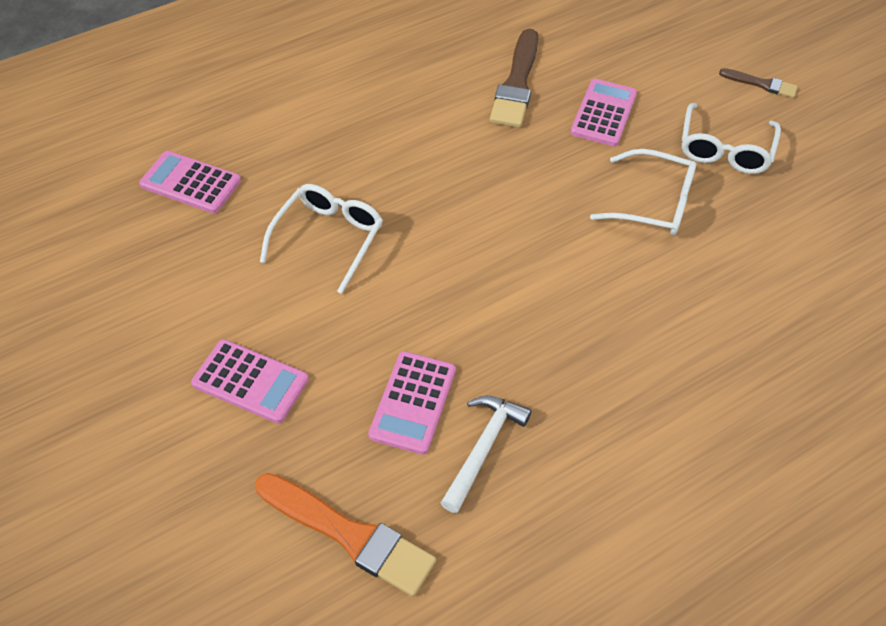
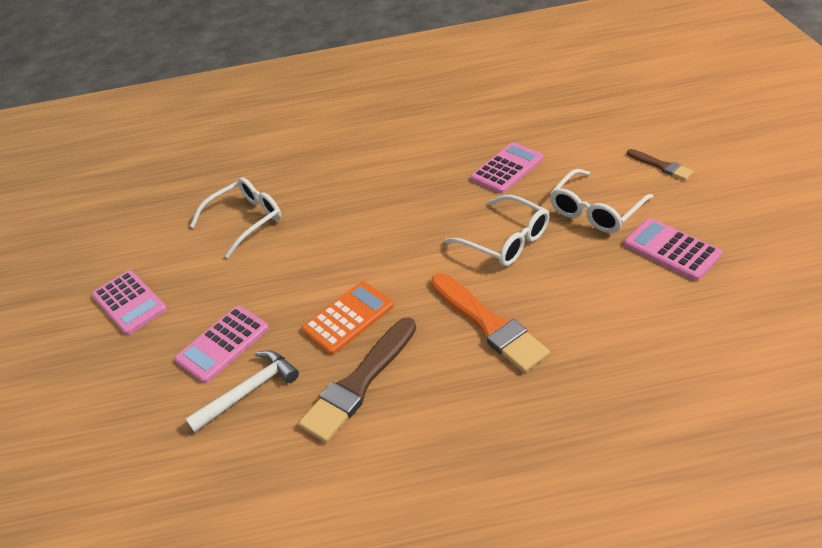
camera: 30 degrees right, 10 degrees down
pink calculator [139,151,241,214] -> pink calculator moved to [624,218,722,281]
orange brush [255,473,436,597] -> orange brush moved to [431,273,550,373]
brown brush [490,29,538,128] -> brown brush moved to [299,317,416,443]
none -> orange calculator [301,281,394,355]

